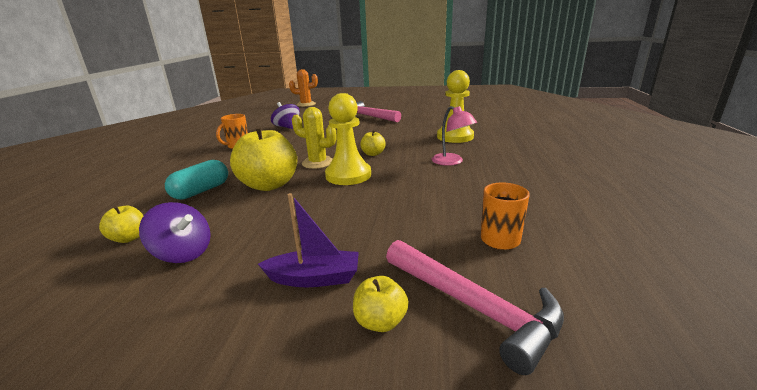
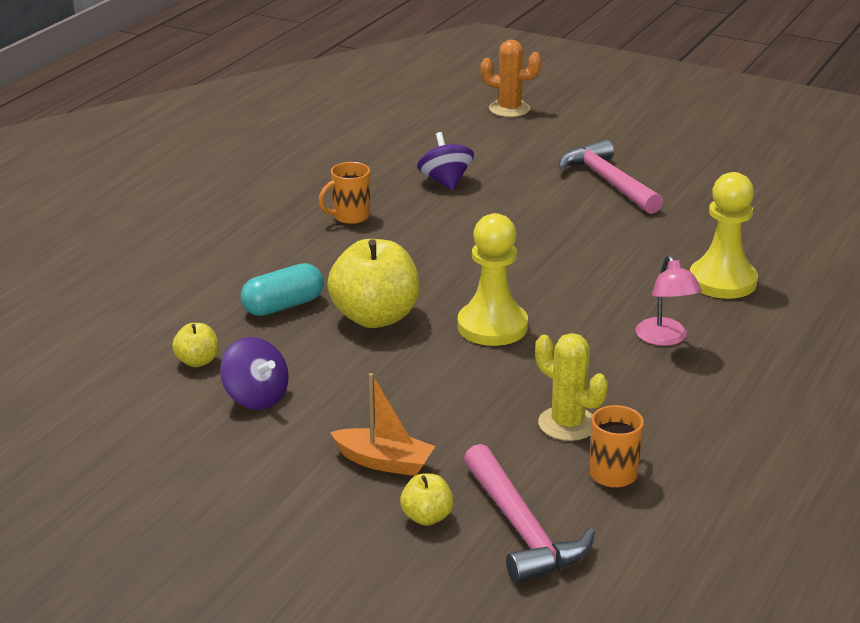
camera: 20 degrees right, 5 degrees up
purple boat [258,193,359,287] -> orange boat [330,373,435,476]
yellow cactus [292,107,336,169] -> yellow cactus moved to [535,333,608,441]
yellow apple [360,130,386,156] -> none

